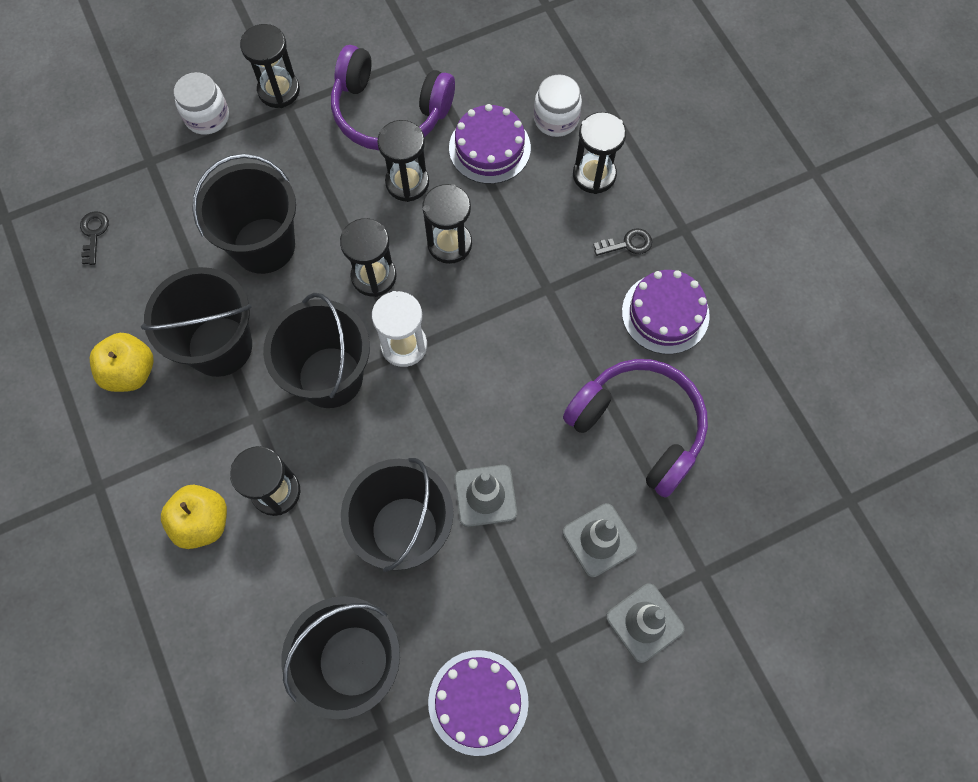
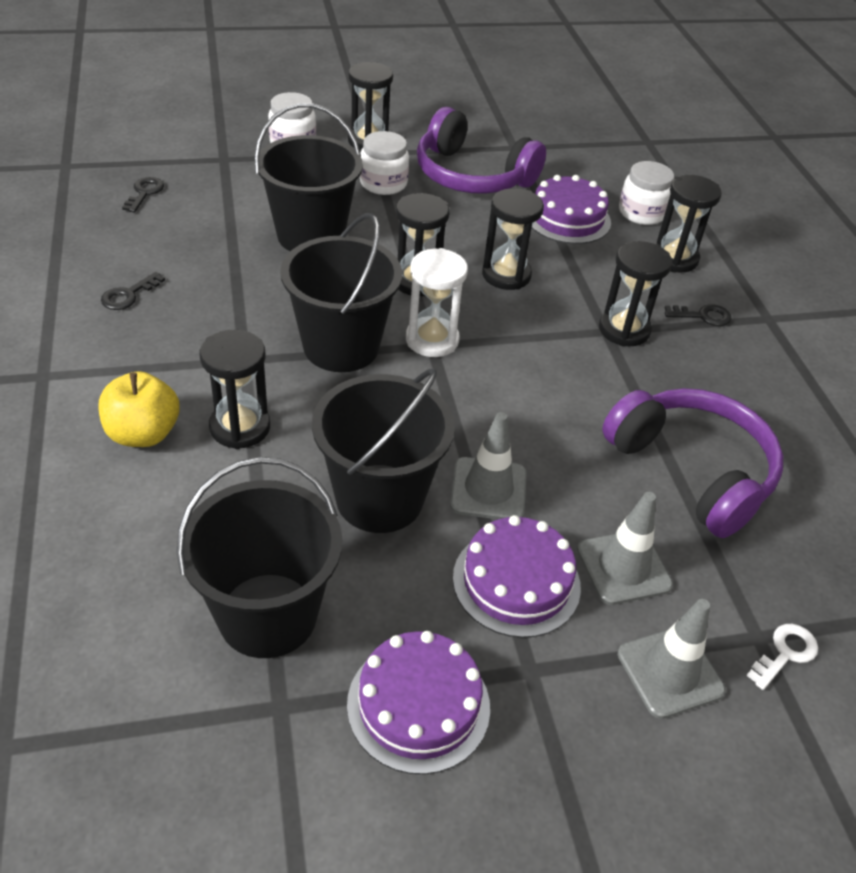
camera: 10 degrees right, 25 degrees down
yellow apple [90,333,154,392] -> black key [101,272,165,310]
black bucket [141,267,252,377] -> none
black hourglass [377,120,429,202] -> black hourglass moved to [599,241,672,347]
purple cake [622,270,710,354] -> purple cake moved to [453,515,581,638]
none -> white jar [360,131,409,195]
none -> white key [746,624,818,690]

